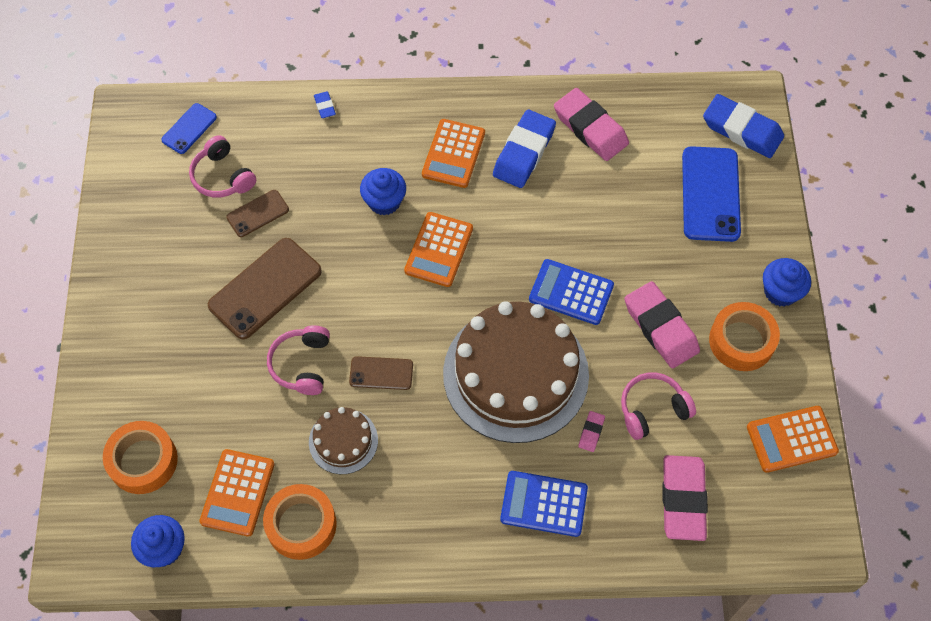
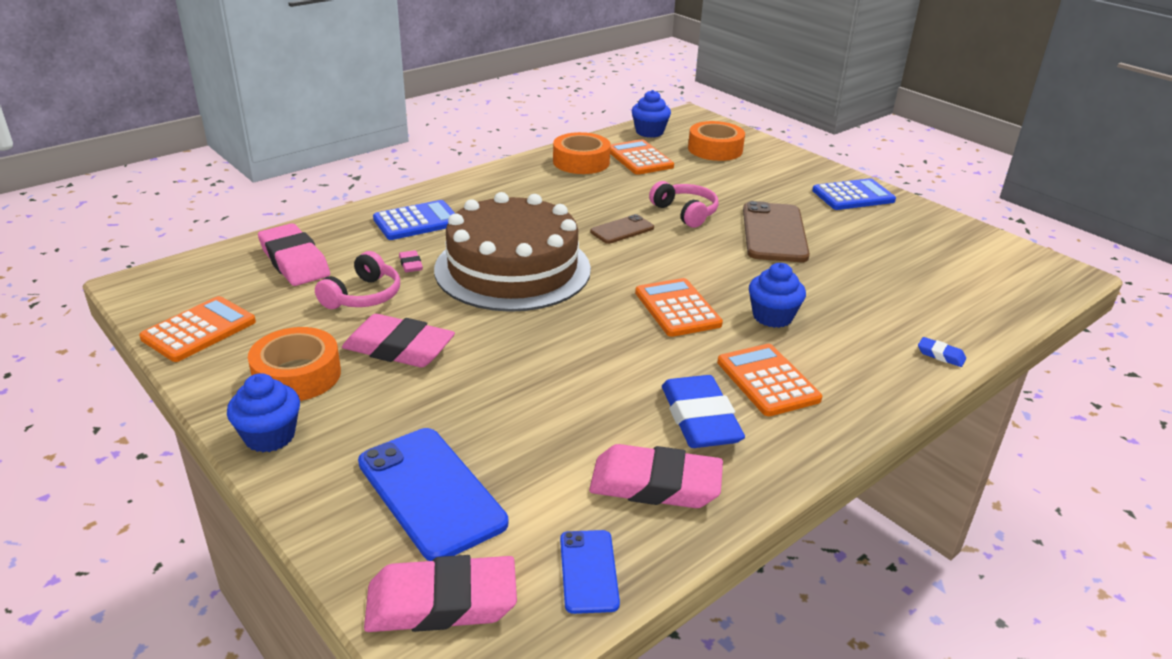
camera: 140 degrees right, 30 degrees down
blue phone [161,103,217,154] -> blue phone moved to [560,530,620,614]
pink headphones [189,135,256,198] -> none
brown phone [226,190,289,237] -> none
brown cake [309,407,378,474] -> none
blue calculator [529,259,614,325] -> blue calculator moved to [812,178,896,210]
blue eraser [703,94,784,158] -> pink eraser [364,555,517,632]

